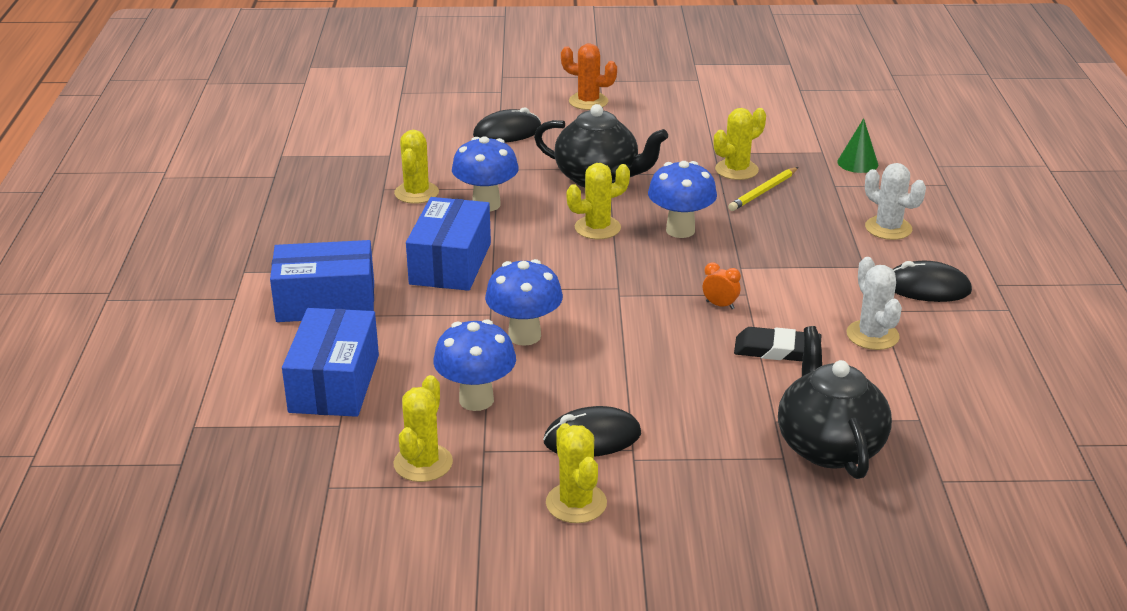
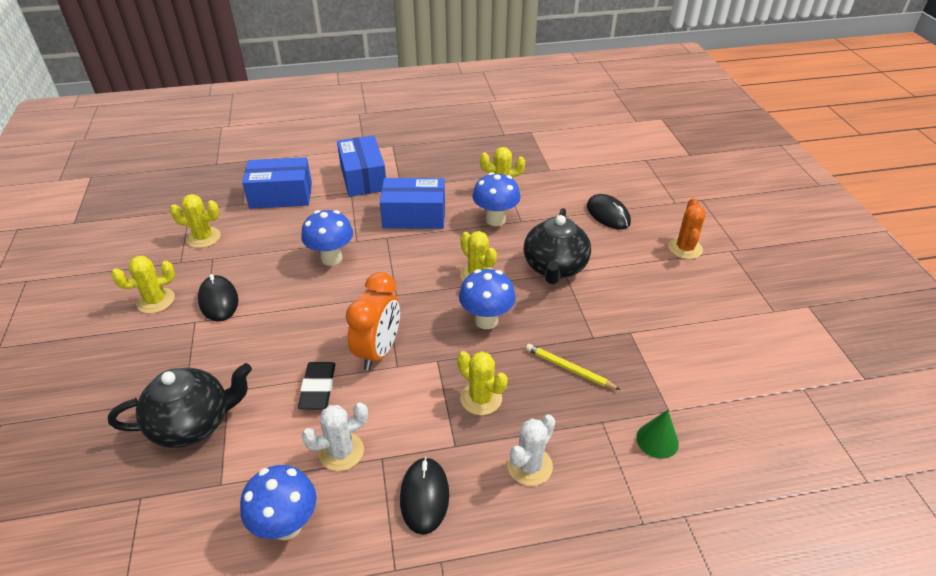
camera: 80 degrees right, 10 degrees up
blue mushroom [433,319,516,411] -> blue mushroom moved to [240,465,317,540]
orange clock [703,262,741,309] -> orange clock [346,272,400,371], size x2.38
yellow cactus [714,108,766,180] -> yellow cactus moved to [457,351,508,415]

